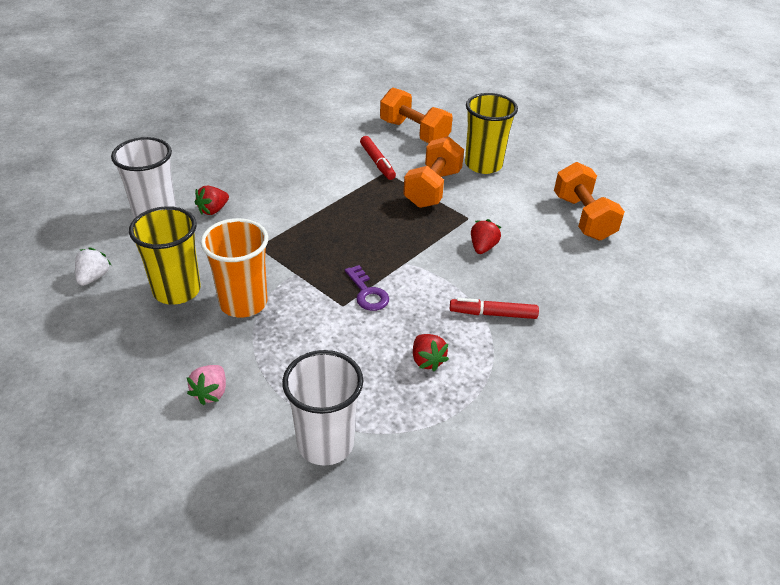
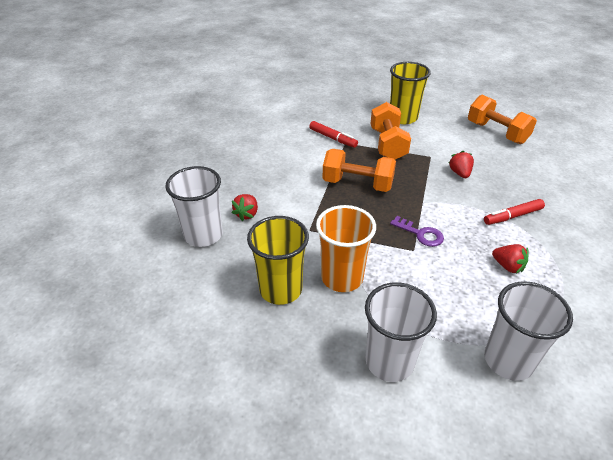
camera: 25 degrees left, 0 degrees up
white strawberry [75,248,111,286] -> none
pink strawberry [187,365,226,405] -> white cup [365,283,437,382]
orange dumbbell [380,87,453,143] -> orange dumbbell moved to [323,149,396,192]

